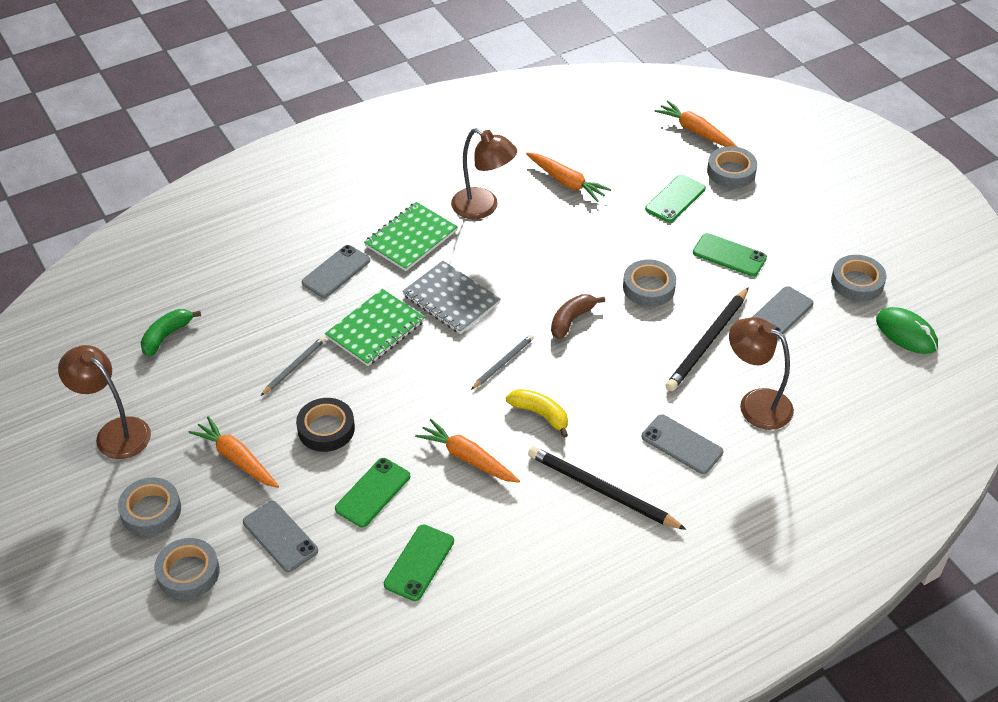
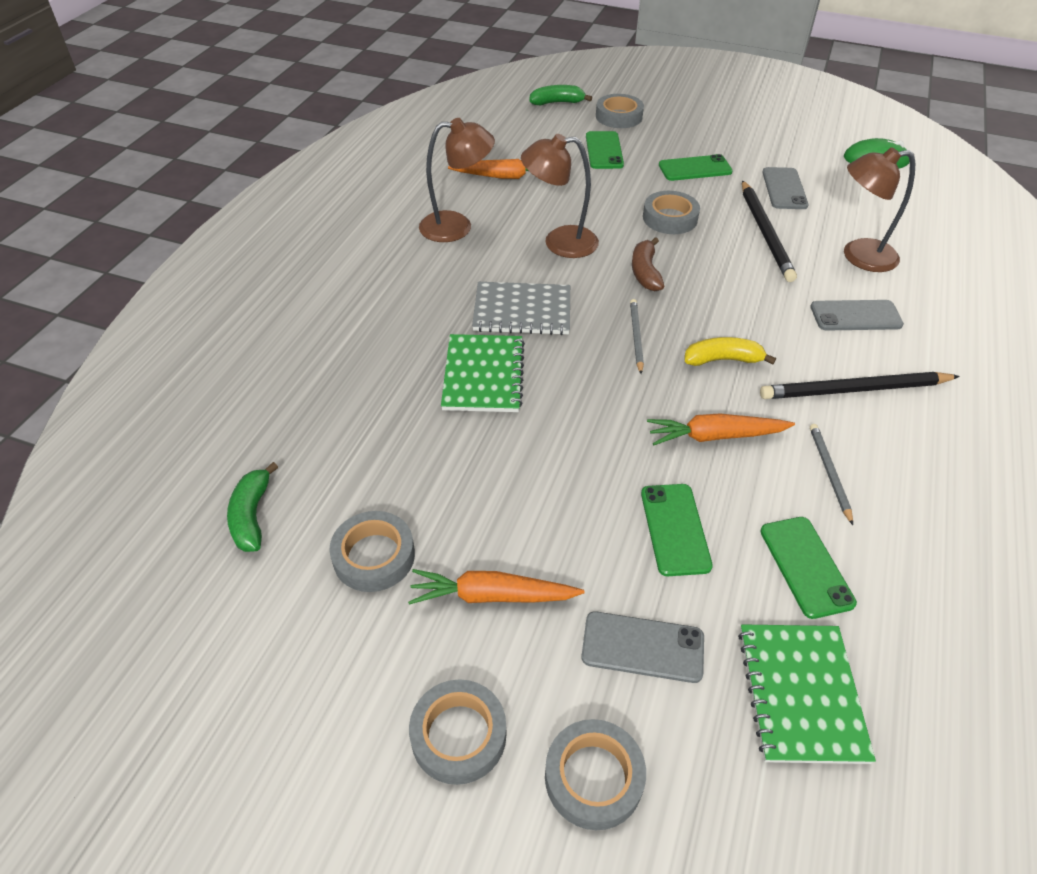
camera: 40 degrees left, 0 degrees up
brown lamp [58,345,151,459] -> brown lamp moved to [521,134,599,258]
grey pencil [261,337,325,396] -> grey pencil moved to [810,424,853,525]
black tape [296,398,355,452] -> none
grey phone [302,245,370,298] -> none
green notebook [364,202,458,271] -> green notebook moved to [738,624,876,764]
orange carrot [655,100,738,147] -> green banana [529,85,592,105]
grey tape [831,255,886,302] -> grey tape moved to [330,511,415,592]

